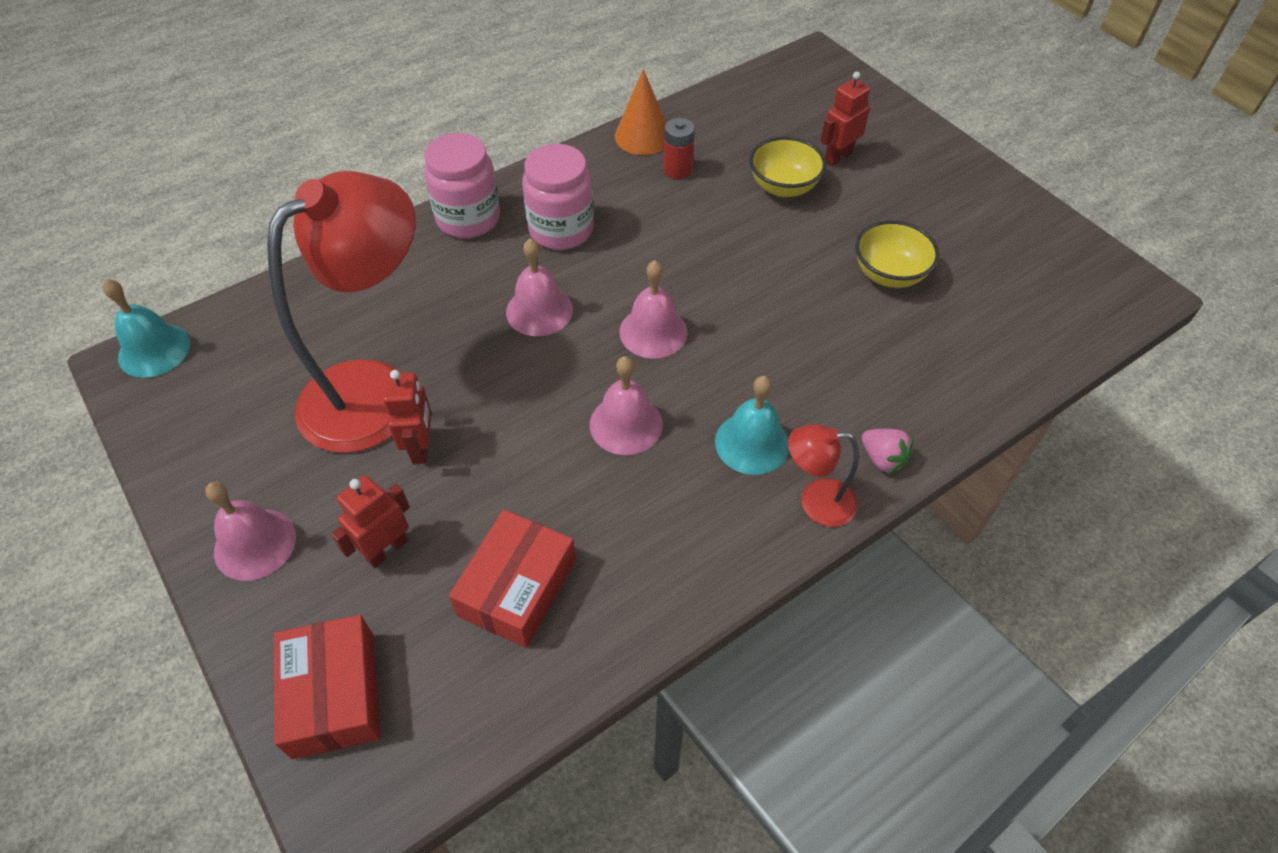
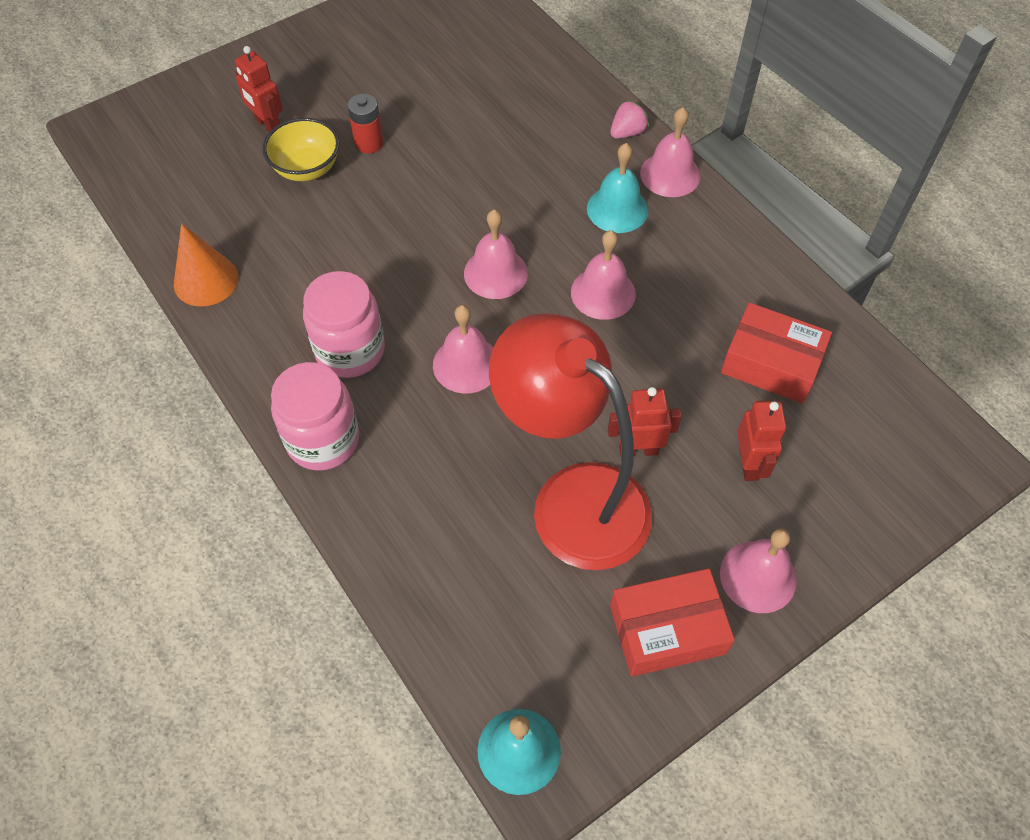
camera: 90 degrees left, 5 degrees up
red box [274,615,381,759] -> red box moved to [610,568,735,677]
red robot [331,475,410,568] -> red robot turned 135 degrees counterclockwise [737,401,786,481]
red battery [664,118,695,179] -> red battery moved to [348,94,383,153]
red lamp [788,424,859,527] -> pink bell [640,107,700,197]
yellow bowl [855,220,940,288] -> none

